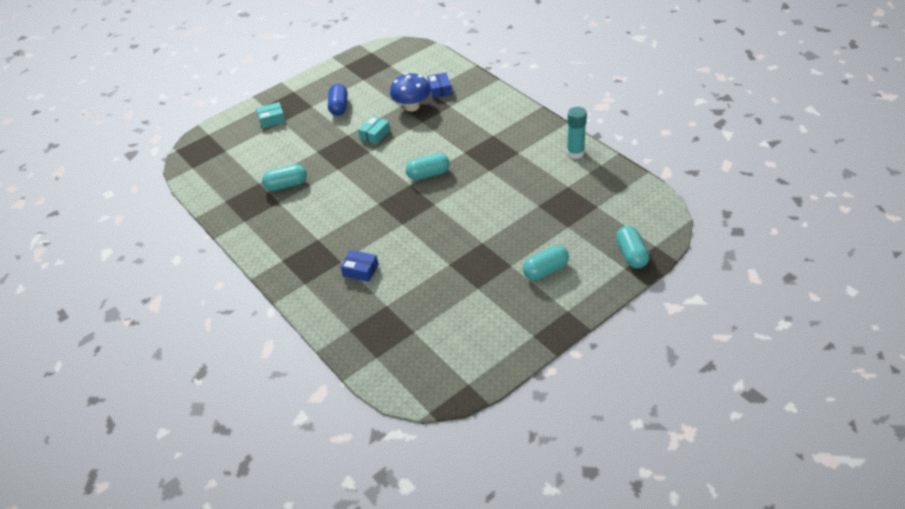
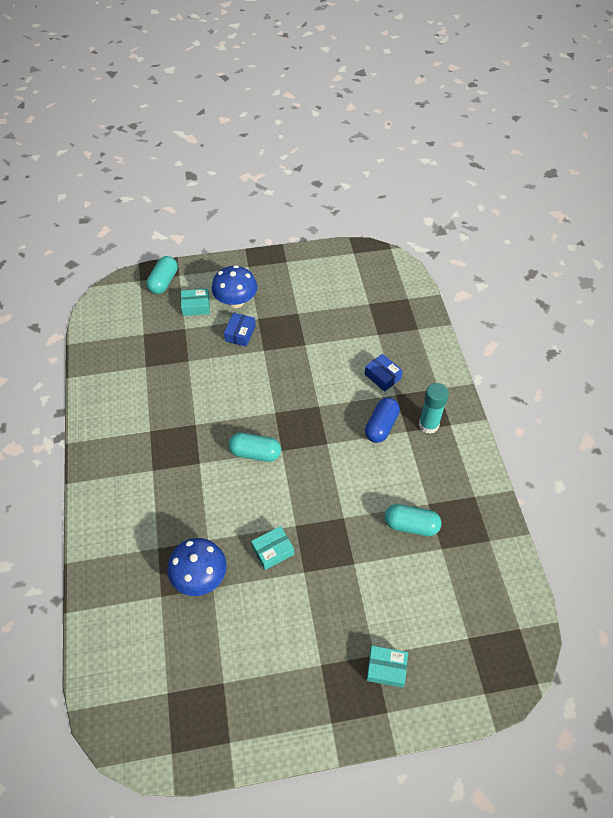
camera: 155 degrees left, 10 degrees up
blue capsule [328,84,347,116] -> blue capsule moved to [365,398,400,443]
blue box [427,72,452,98] -> blue box moved to [224,313,256,347]
turquoise capsule [523,245,569,280] -> blue mushroom [211,265,257,308]
turquoise glue stick [567,107,587,159] -> turquoise glue stick moved to [419,383,449,434]
none -> turquoise box [181,289,210,316]

